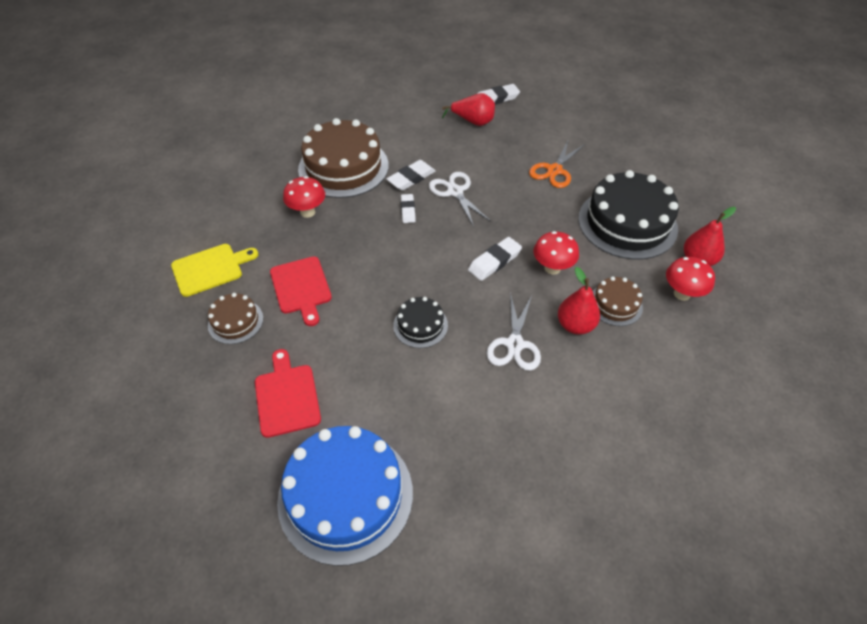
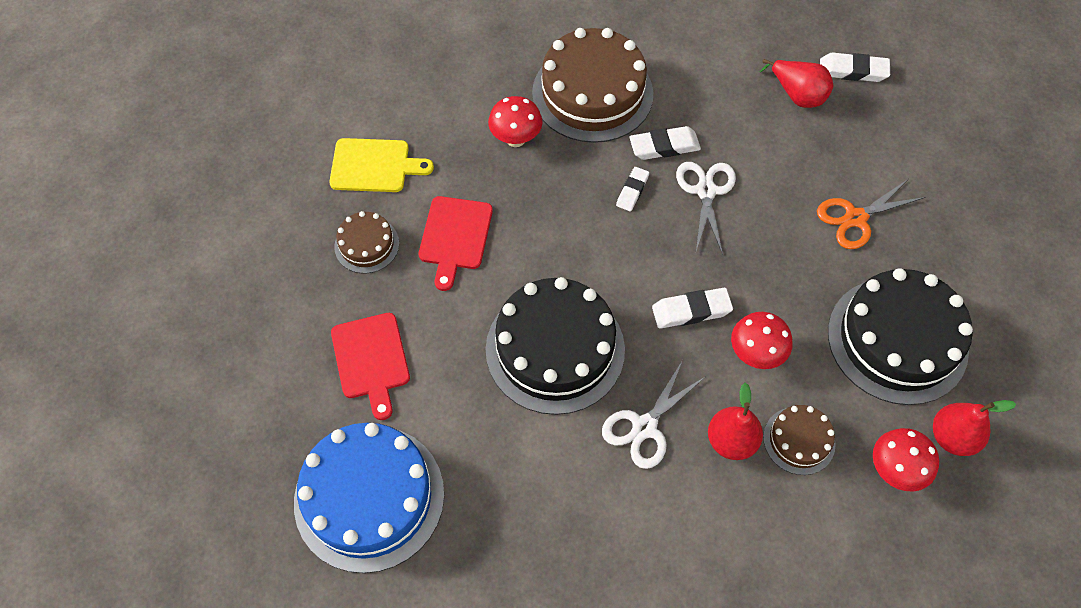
camera: 30 degrees right, 10 degrees up
red cutting board [255,349,321,438] -> red cutting board turned 150 degrees clockwise [331,313,410,420]
black cake [393,297,448,348] -> black cake [486,277,625,415], size x2.04

